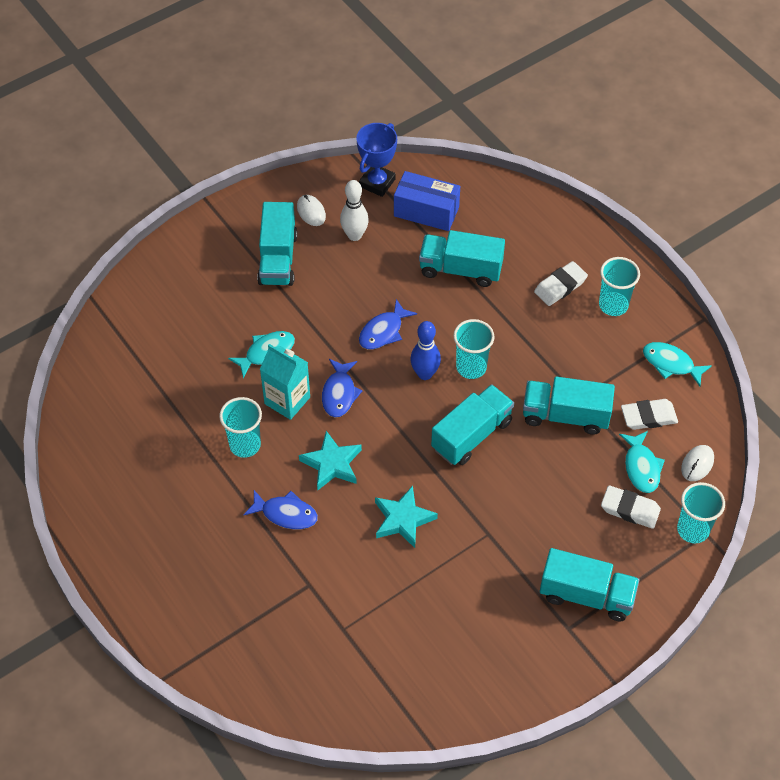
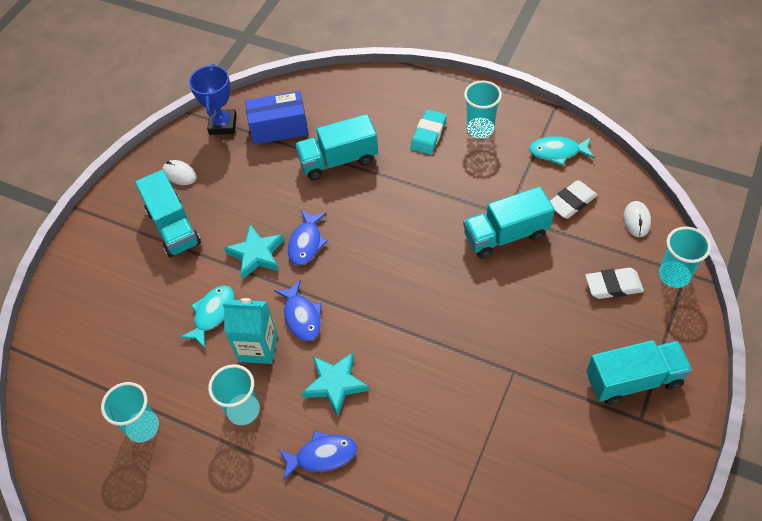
camera: 25 degrees left, 0 degrees up
white bowling pin [340,180,369,241] -> none
turquoise star [375,486,438,548] -> turquoise star moved to [224,225,284,280]
blue bowling pin [410,321,441,380] -> none
turquoise truck [431,384,514,465] -> none
turquoise cup [453,319,495,379] -> turquoise cup moved to [101,382,159,443]
white eraser [534,261,588,306] -> turquoise eraser [411,110,447,155]
turquoise fish [619,431,665,493] -> none

